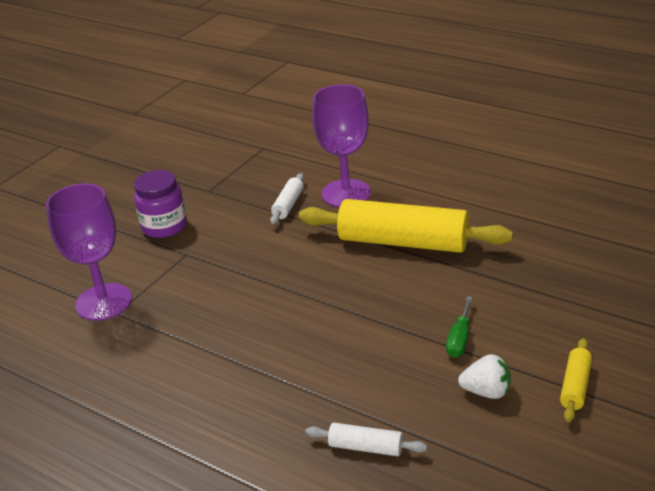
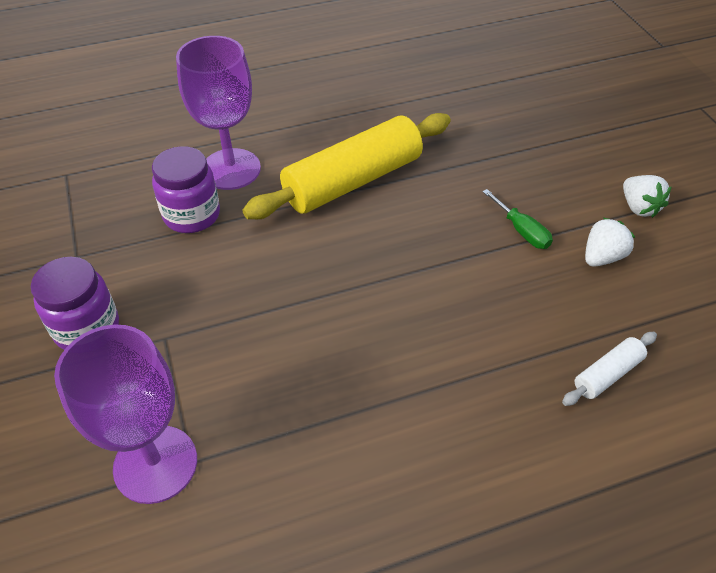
camera: 55 degrees left, 15 degrees up
white rolling pin [270,173,304,225] -> purple jar [152,146,220,233]
yellow rolling pin [560,338,592,422] -> white strawberry [623,175,672,218]

